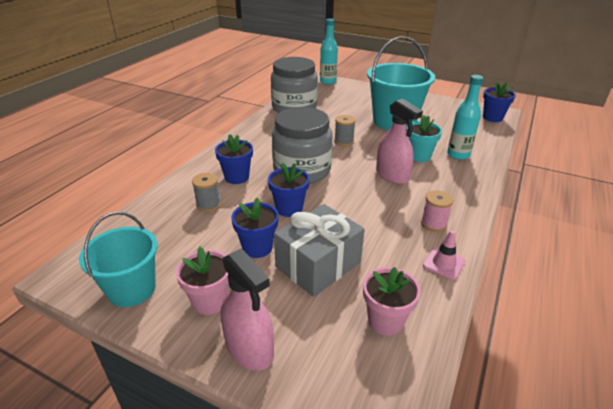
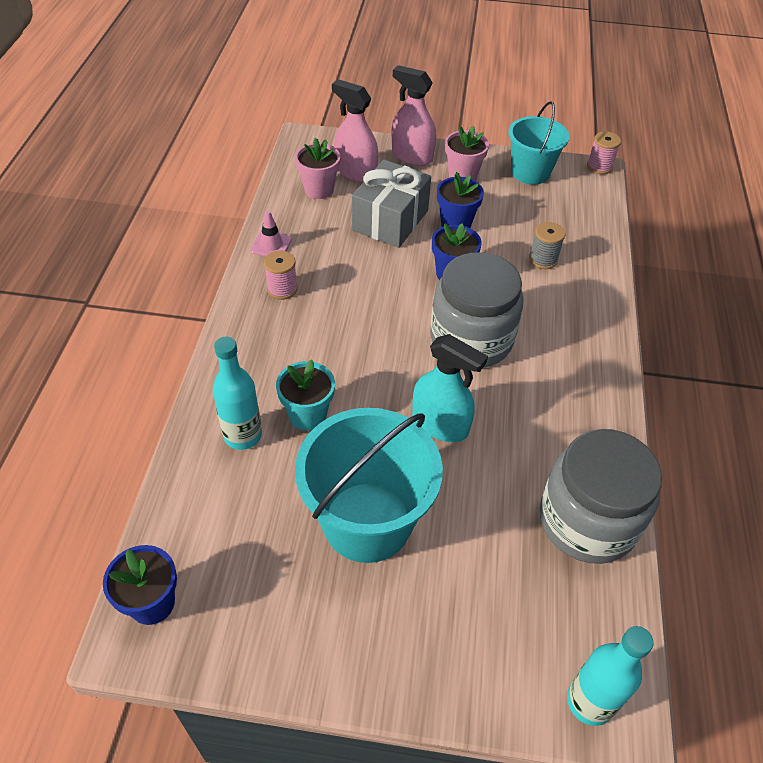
camera: 160 degrees right, 15 degrees up
blue flower pot [215,134,253,184] -> none
grey spool [334,115,356,146] -> turquoise spray bottle [412,334,488,442]
pink spray bottle [376,99,423,184] -> pink spray bottle moved to [332,79,378,182]
none -> pink spool [587,131,621,174]

